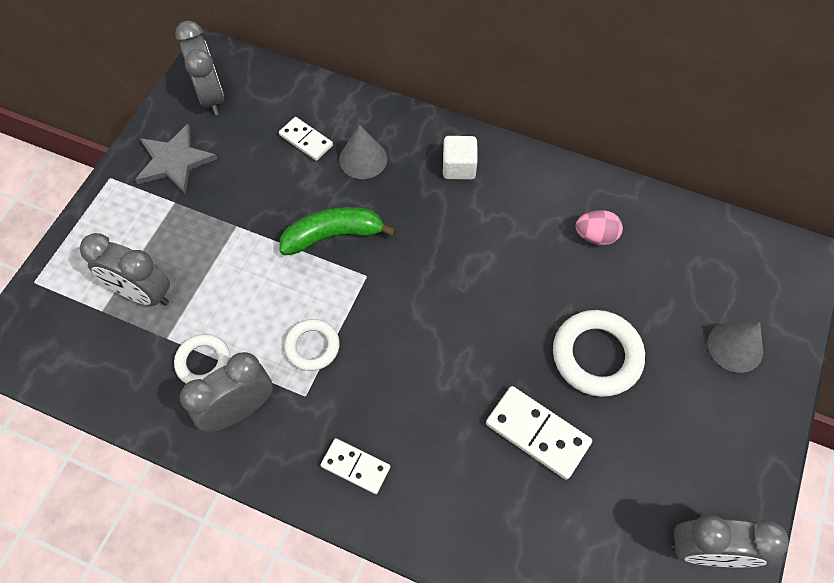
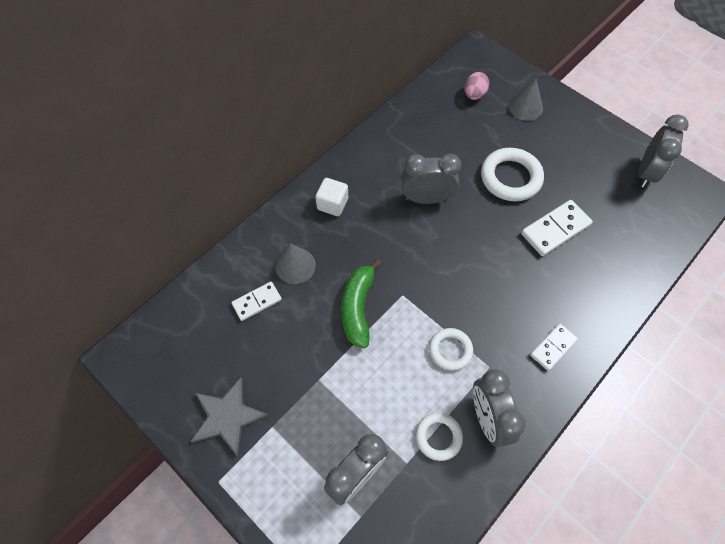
camera: 70 degrees left, 0 degrees up
grey clock [175,21,224,115] -> grey clock moved to [401,154,461,204]
pink egg [576,210,623,245] -> pink egg moved to [465,72,489,100]

